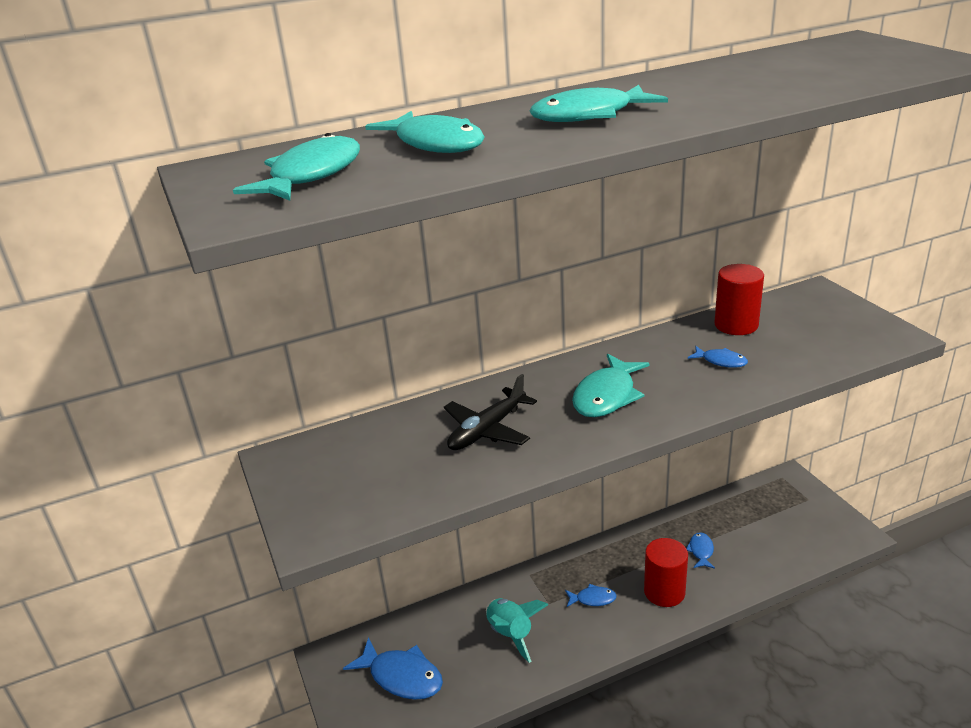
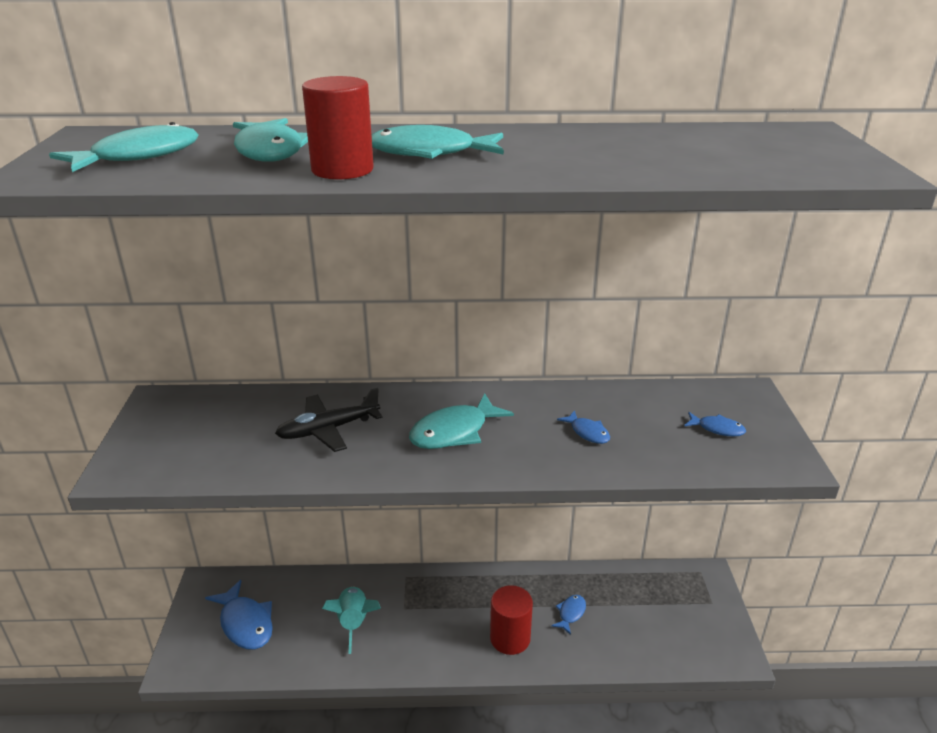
camera: 20 degrees right, 0 degrees up
blue fish [565,584,617,607] -> blue fish moved to [684,412,746,437]
red cylinder [714,264,764,335] -> red cylinder moved to [302,76,374,179]

